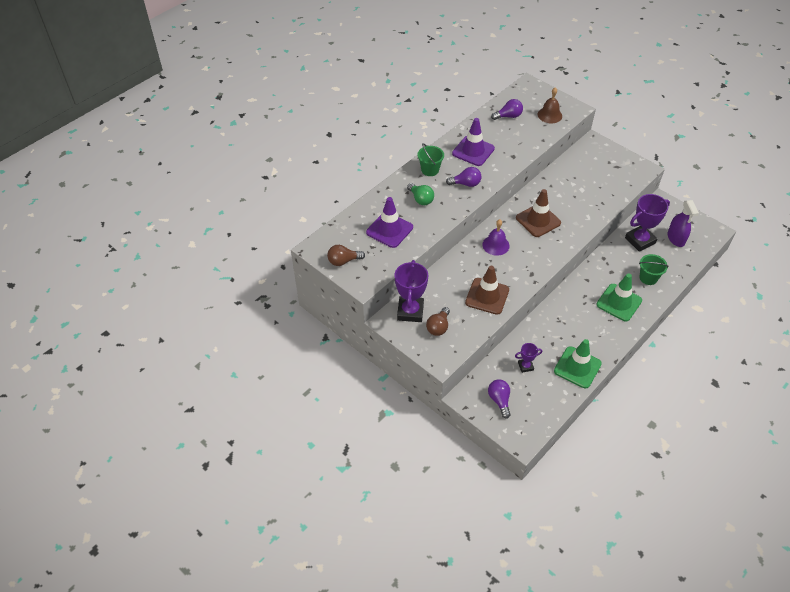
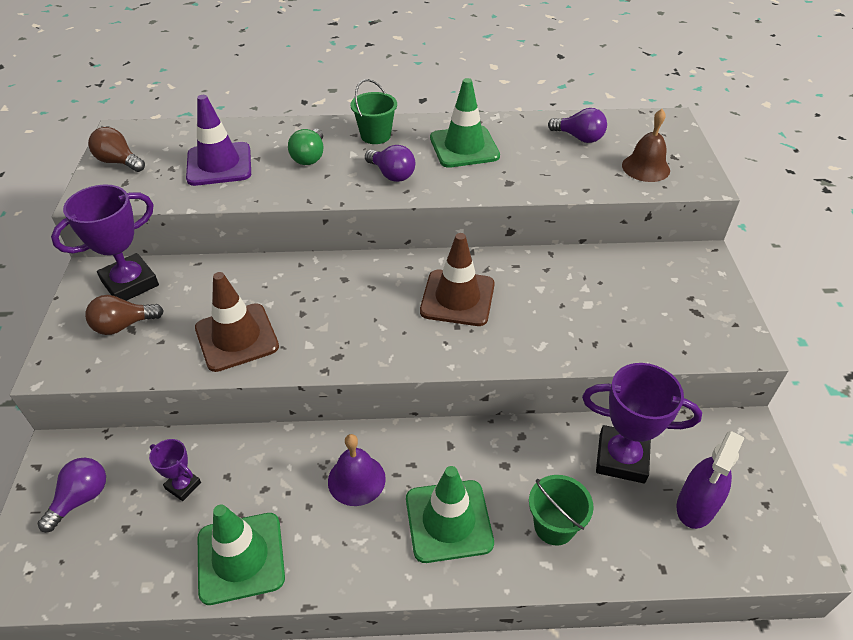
camera: 45 degrees right, 5 degrees down
purple traffic cone [452,118,495,166] -> green traffic cone [430,78,500,168]
purple bell [482,219,510,256] -> purple bell moved to [328,434,386,506]

